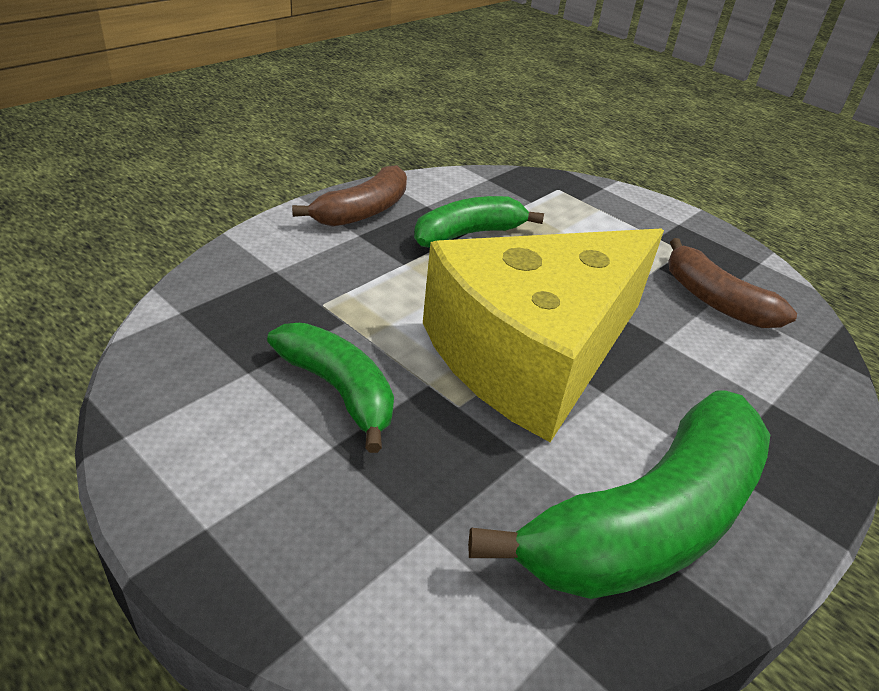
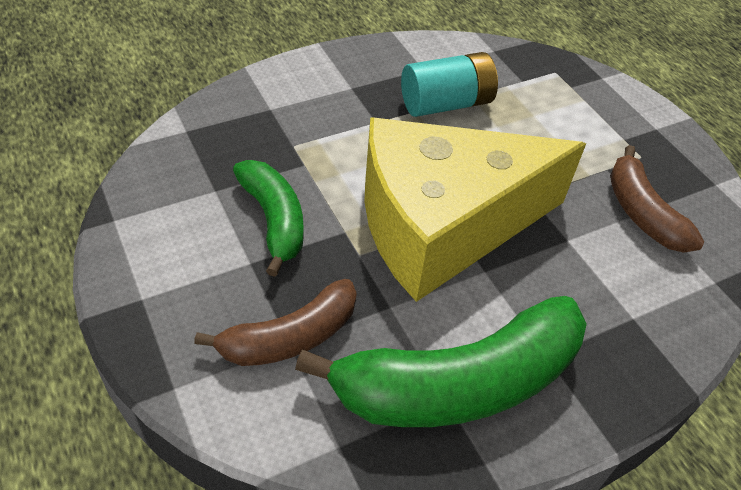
camera: 20 degrees right, 10 degrees up
brown banana [292,165,407,227] -> brown banana moved to [194,279,357,366]
green banana [414,196,544,248] -> turquoise battery [401,52,498,117]

